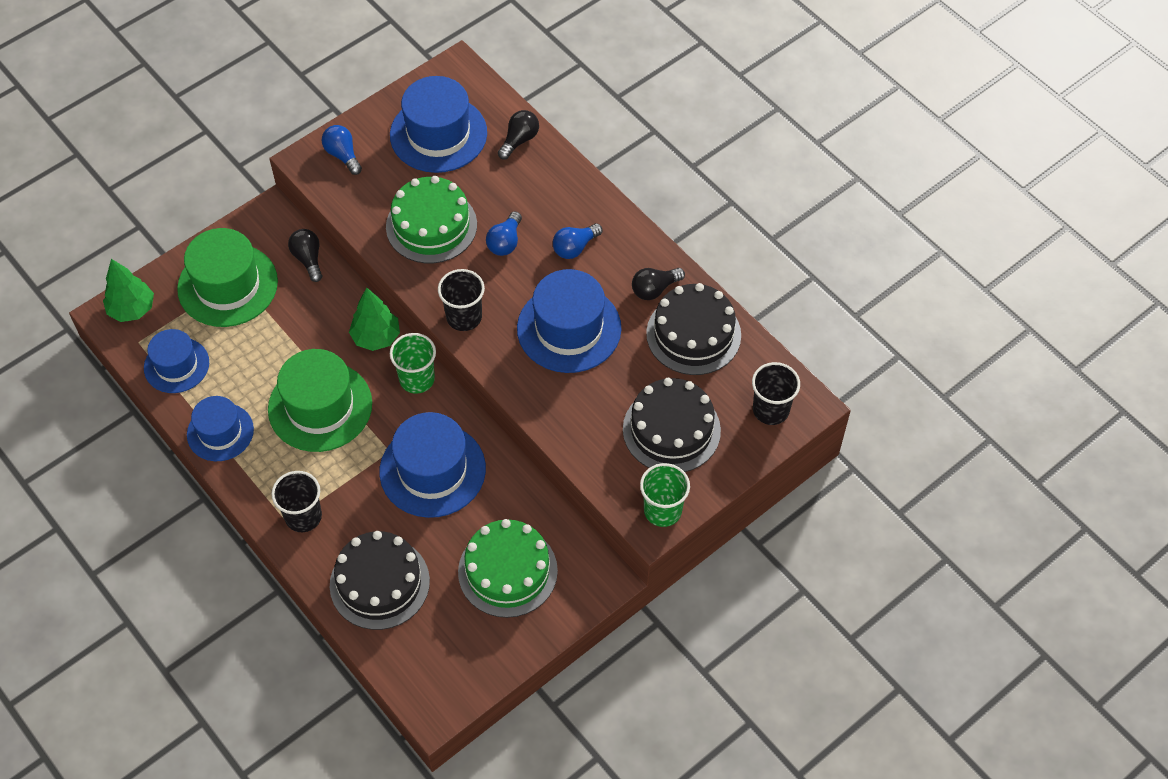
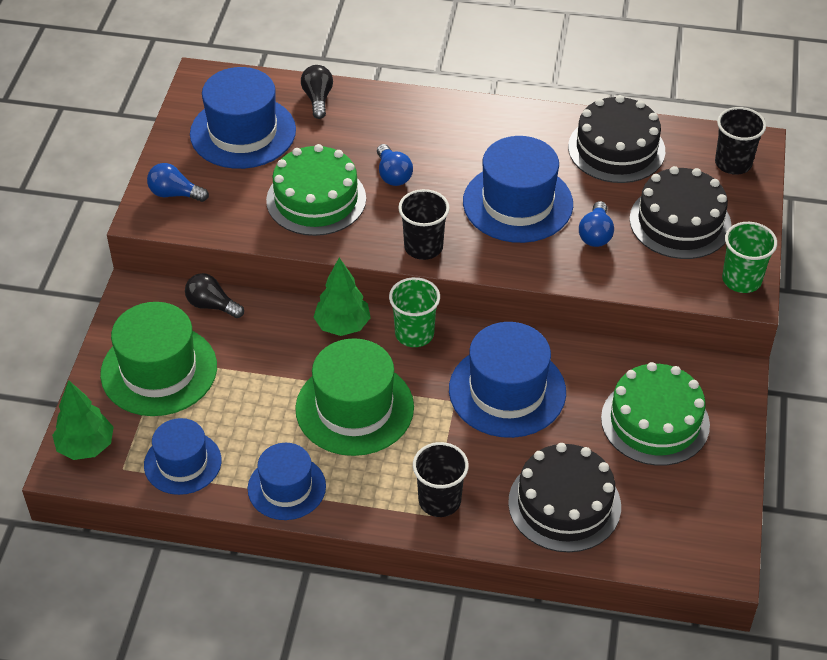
camera: 40 degrees left, 10 degrees down
blue light bulb [553,223,602,259] -> blue light bulb moved to [579,201,614,247]
black light bulb [632,268,685,300] -> none

